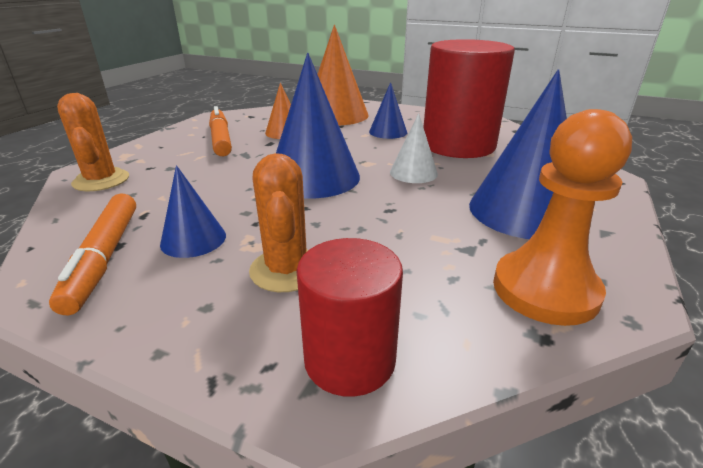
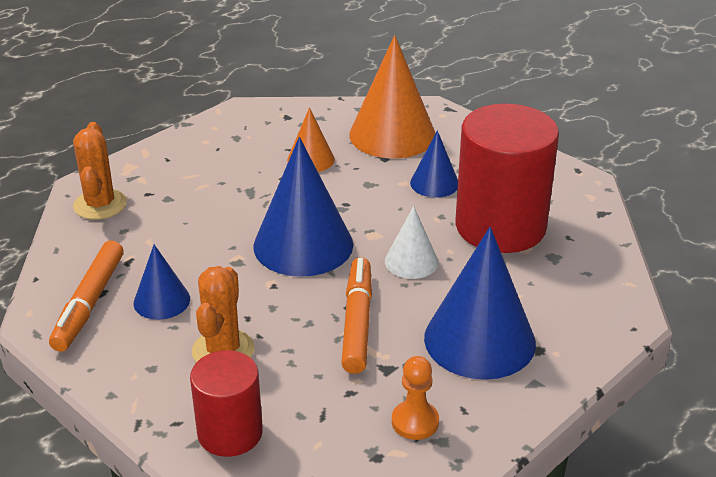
camera: 20 degrees right, 5 degrees up
orange marker [209,106,232,156] -> orange marker moved to [341,257,372,374]
orange pawn [493,109,632,326] -> orange pawn [392,356,439,440], size x0.55

